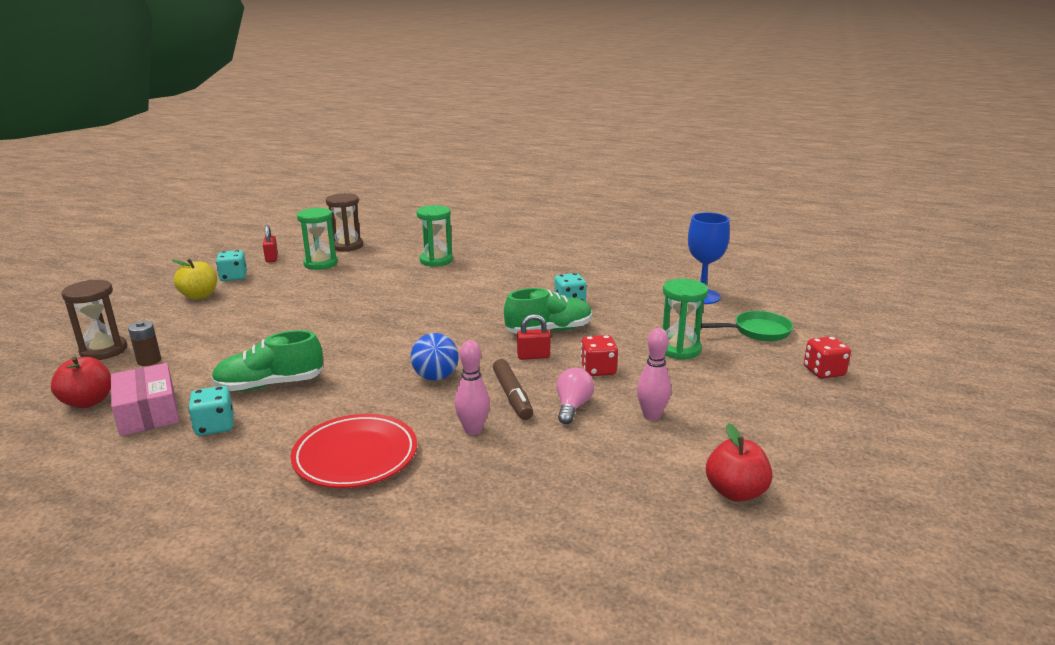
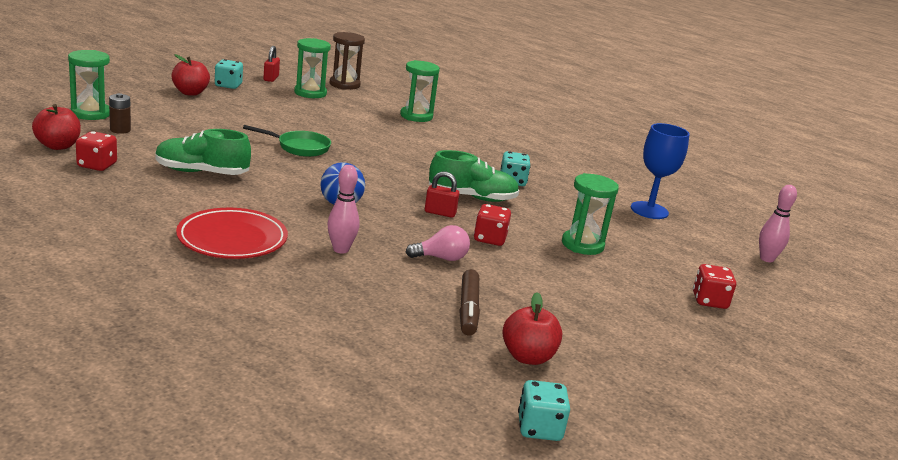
camera: 15 degrees right, 0 degrees up
brown hourglass [62,280,127,360] -> green hourglass [68,50,110,120]
pink box [111,363,179,436] -> red dice [76,131,117,171]
yellow apple [172,259,217,300] -> red apple [171,54,210,96]
turquoise dice [188,386,234,436] -> turquoise dice moved to [518,380,570,441]
brown marker [493,359,533,420] -> brown marker moved to [459,269,480,336]
pink light bulb [557,367,594,424] -> pink light bulb turned 45 degrees clockwise [406,225,470,261]
pink bowling pin [637,328,671,420] -> pink bowling pin moved to [759,185,797,262]
green pan [701,311,793,341] -> green pan moved to [243,125,331,157]

